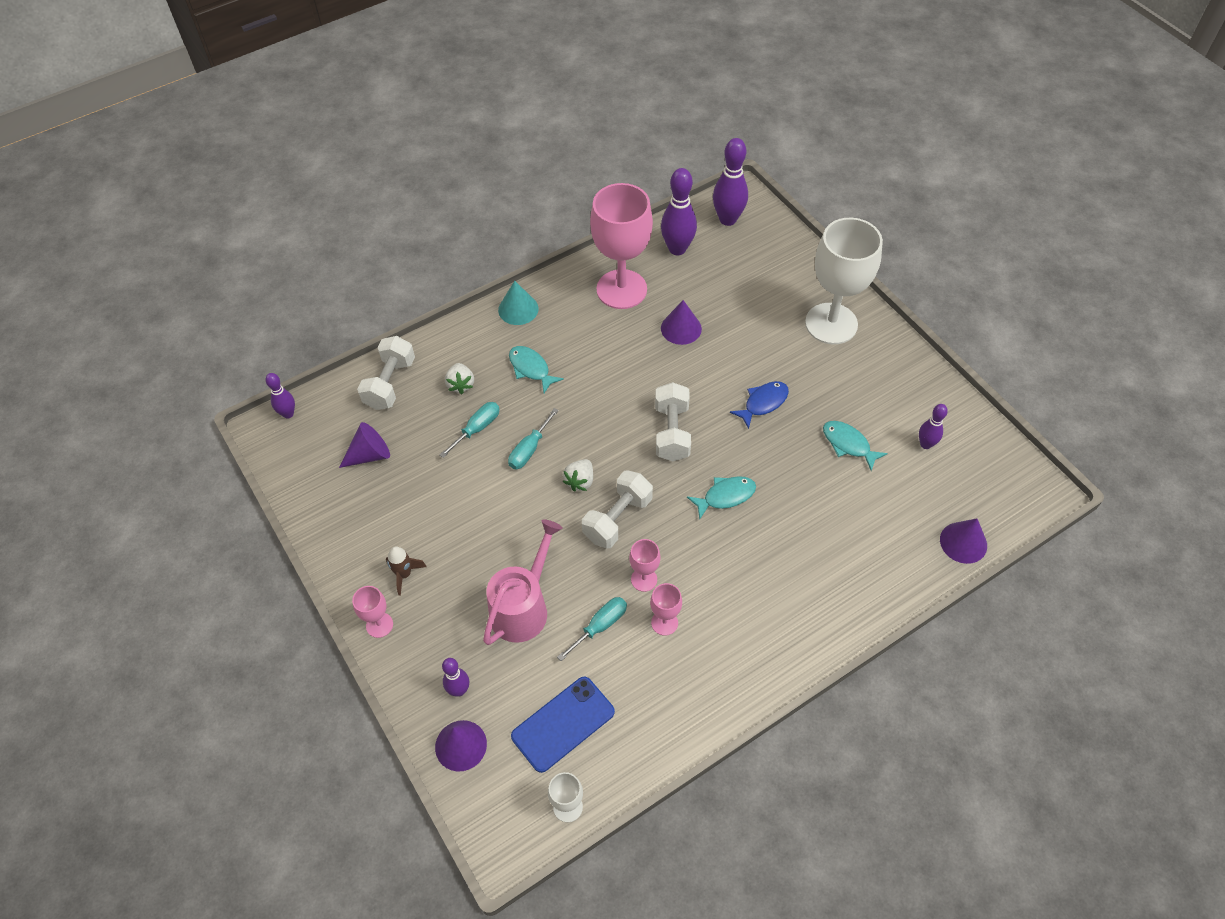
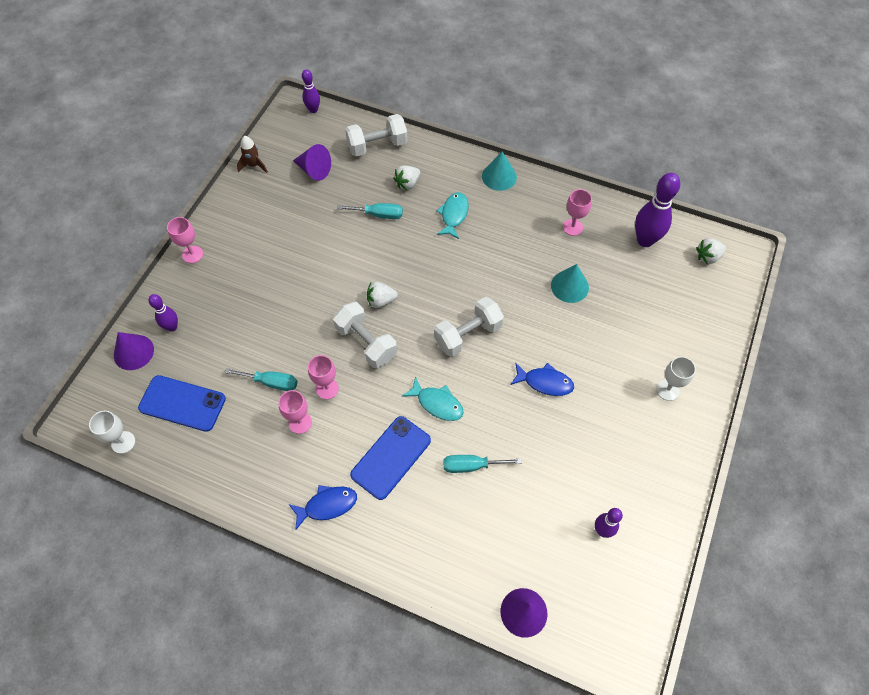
camera: 55 degrees right, 5 degrees up
brown rocket [386,546,427,596] -> brown rocket moved to [237,136,268,173]
pink watering can [483,519,563,645] -> none
turquoise screwdriver [508,408,559,469] -> turquoise screwdriver moved to [443,455,522,473]
white dumbbell [582,470,653,549] -> white dumbbell turned 45 degrees clockwise [333,302,397,368]
pink goblet [590,183,653,309] -> pink goblet [563,189,592,236], size x0.44
purple cone [661,300,702,345] -> turquoise cone [551,264,589,303]
purple bowling pin [713,138,748,226] -> white strawberry [696,238,726,265]
white goblet [805,218,883,344] -> white goblet [656,356,696,401], size x0.44
turquoise fish [823,421,888,471] -> none
none -> blue fish [289,485,357,530]
none -> blue phone [350,416,431,500]

